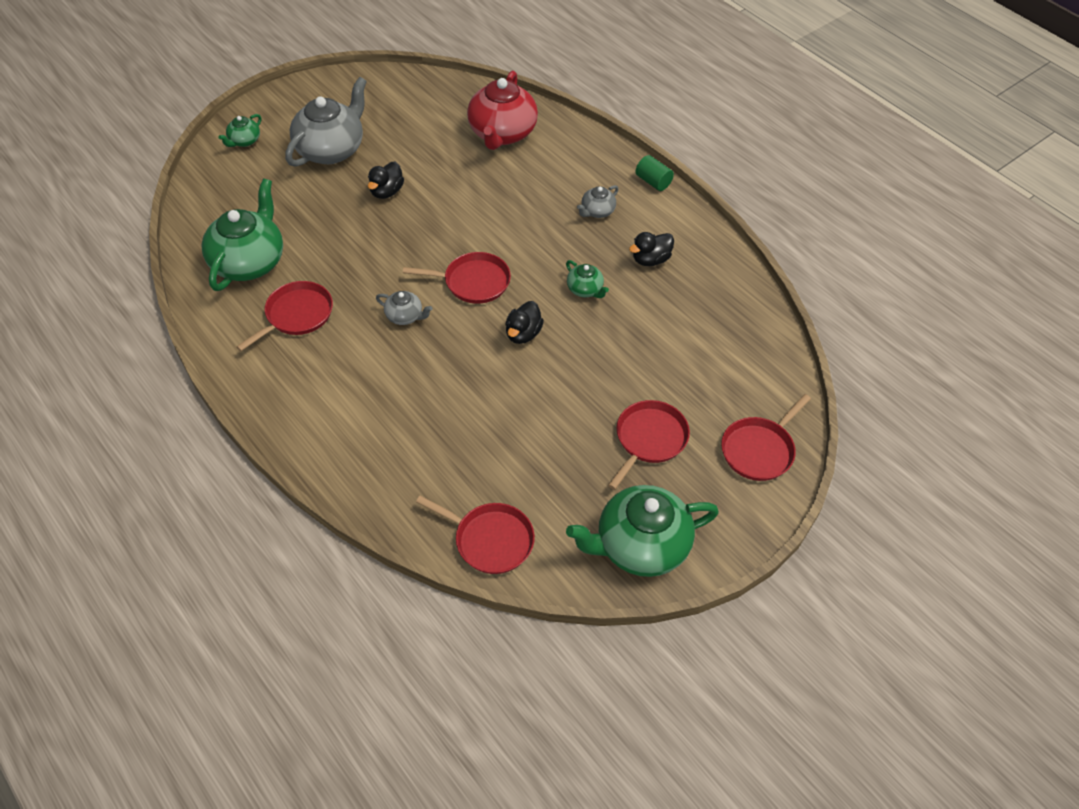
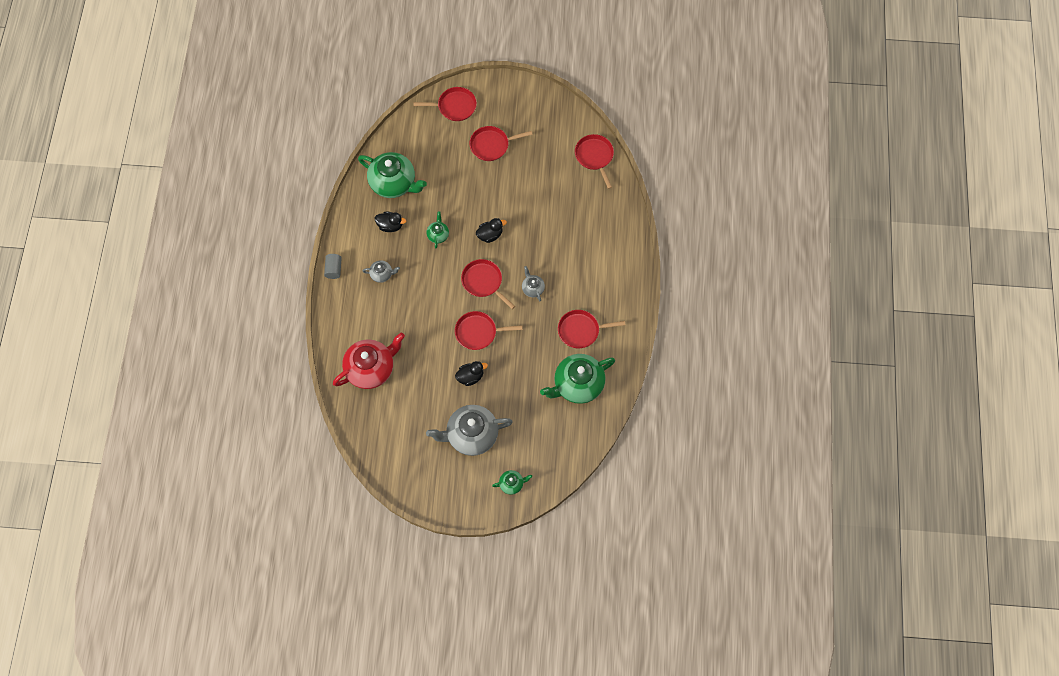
camera: 135 degrees left, 15 degrees up
green teapot [566,485,719,577] -> green teapot moved to [358,152,427,198]
green cylinder [635,155,674,191] -> grey cylinder [324,254,342,279]
none -> red pan [455,311,523,350]

